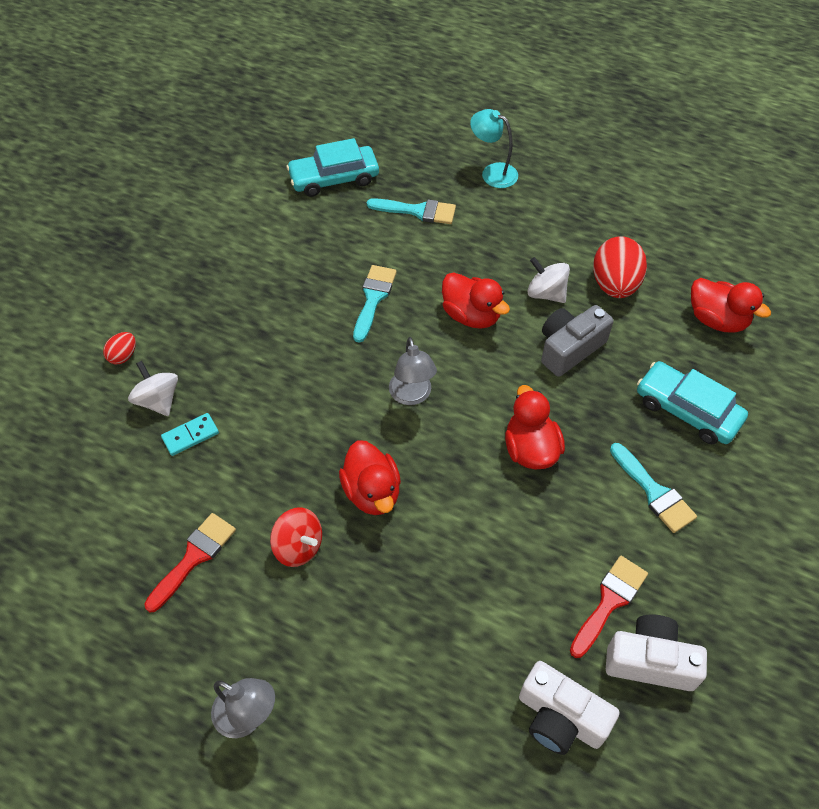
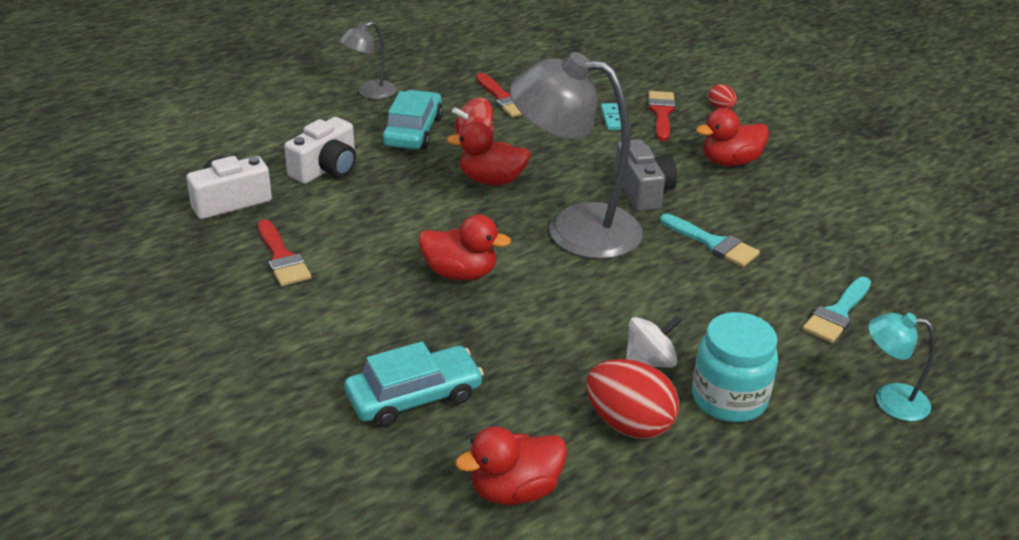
camera: 115 degrees right, 20 degrees down
white spinning top [128,361,178,416] -> red brush [648,91,675,141]
turquoise car [286,138,379,197] -> turquoise car moved to [382,90,443,150]
grey lamp [389,337,437,405] -> grey lamp [510,52,643,259], size x2.08
red duck [442,272,510,328] -> red duck moved to [696,108,769,166]
turquoise lamp [470,109,518,188] -> turquoise lamp turned 135 degrees counterclockwise [868,313,935,421]
grey camera [541,305,613,377] -> grey camera moved to [614,139,677,212]
white camera [606,614,707,691] -> white camera moved to [284,117,356,184]
turquoise brush [610,443,697,533] -> none
none -> turquoise jar [692,312,778,422]

